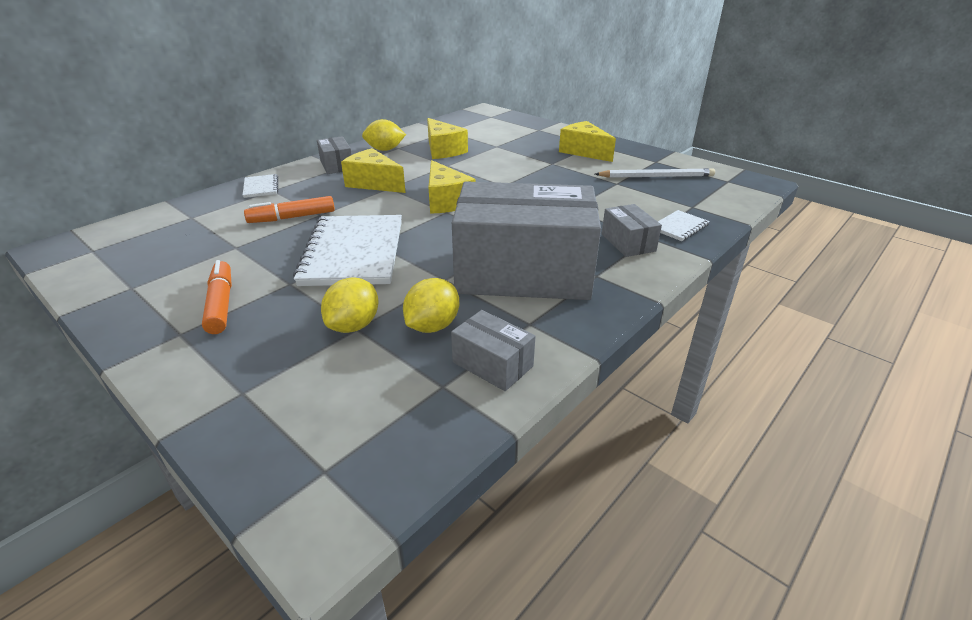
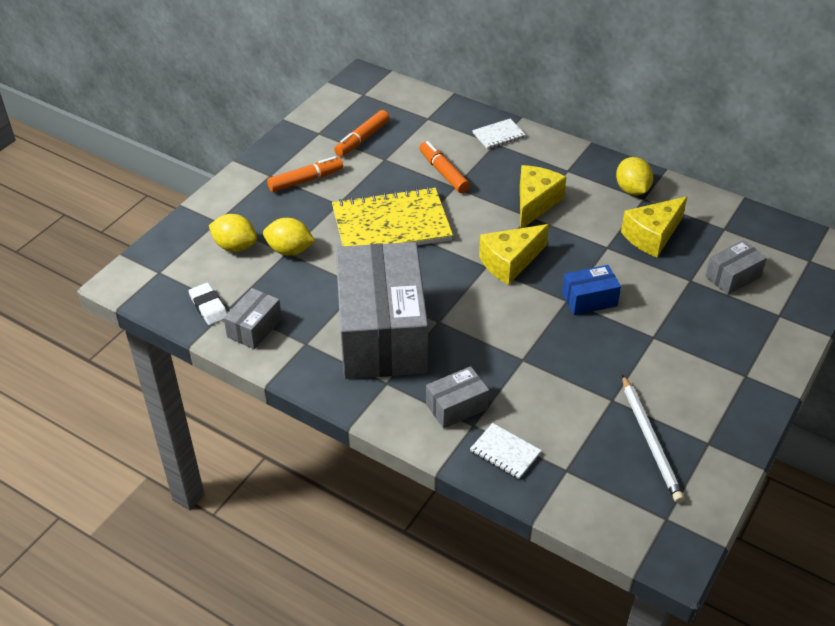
camera: 80 degrees right, 10 degrees up
white notebook [293,215,402,286] -> yellow notebook [332,187,453,246]
grey box [317,136,352,174] -> grey box moved to [705,240,767,295]
yellow lemon [403,278,459,333] -> yellow lemon moved to [209,214,257,252]
yellow cheese [559,121,616,162] -> none
none -> white eraser [189,283,228,325]
none -> orange marker [334,110,390,157]
none -> blue box [562,265,621,315]

